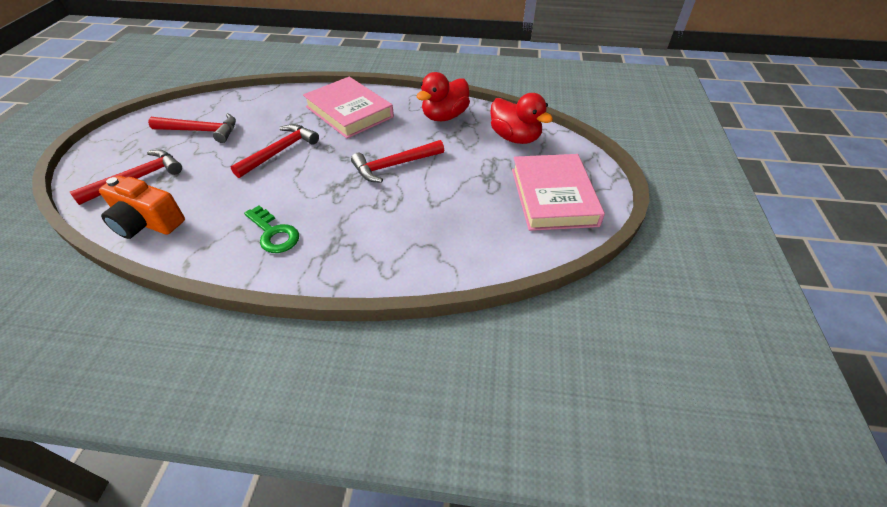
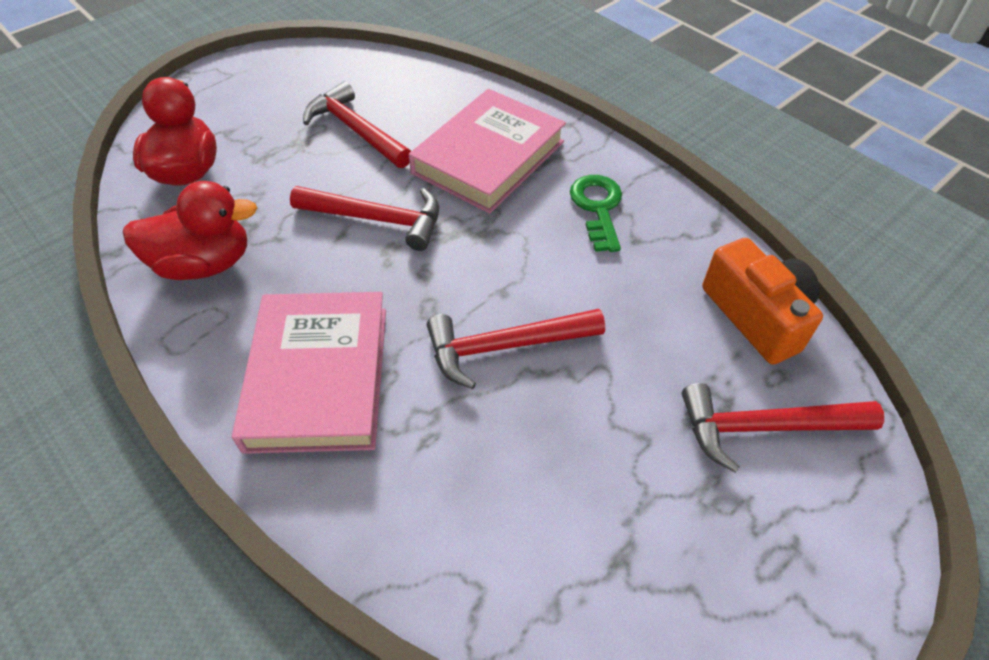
camera: 140 degrees left, 5 degrees up
red hammer [148,113,236,143] -> red hammer moved to [303,81,411,168]
pink book [512,154,605,231] -> pink book moved to [409,89,566,213]

